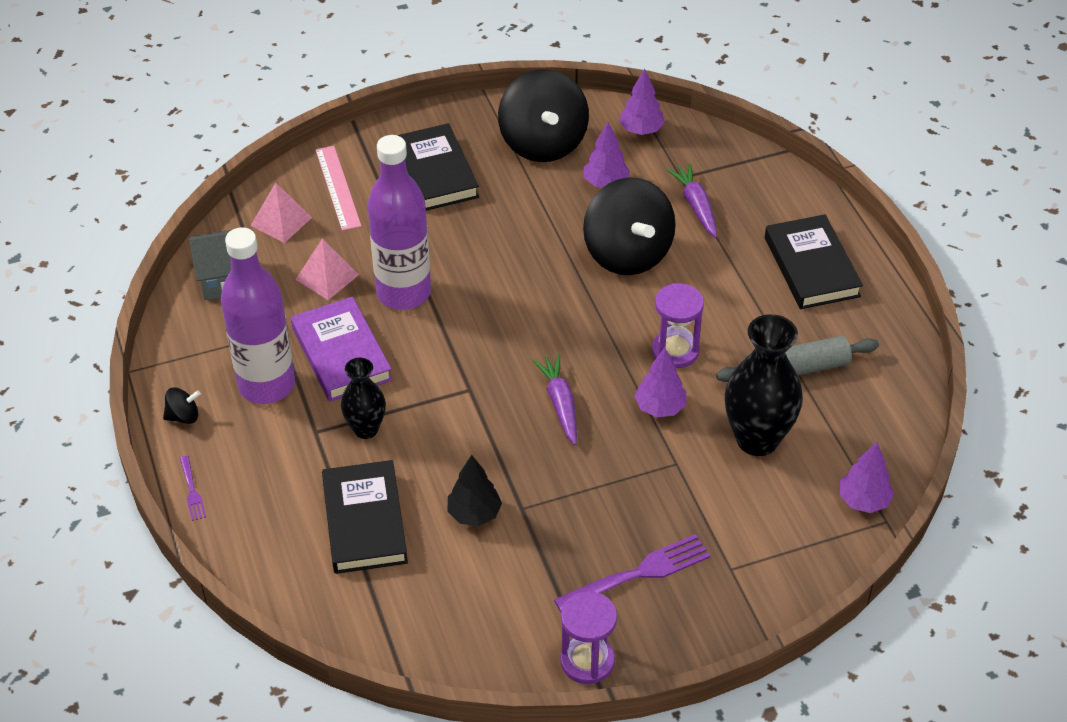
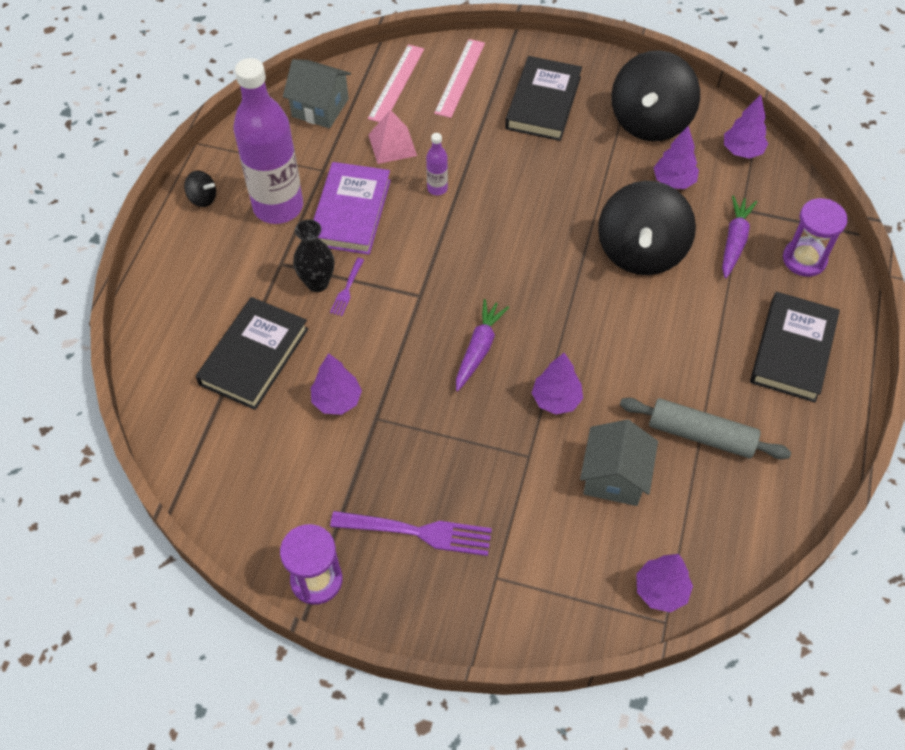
camera: 35 degrees right, 10 degrees up
purple fork [180,456,206,521] -> purple fork moved to [330,258,364,316]
pink pyramid [251,182,312,243] -> pink ruler [368,44,424,122]
purple bottle [368,135,431,310] -> purple bottle [426,133,448,195], size x0.41
black tree [448,455,502,526] -> purple tree [311,353,362,415]
purple hourglass [652,283,704,368] -> purple hourglass moved to [783,198,848,277]
black vase [725,314,803,456] -> grey house [580,420,658,506]

